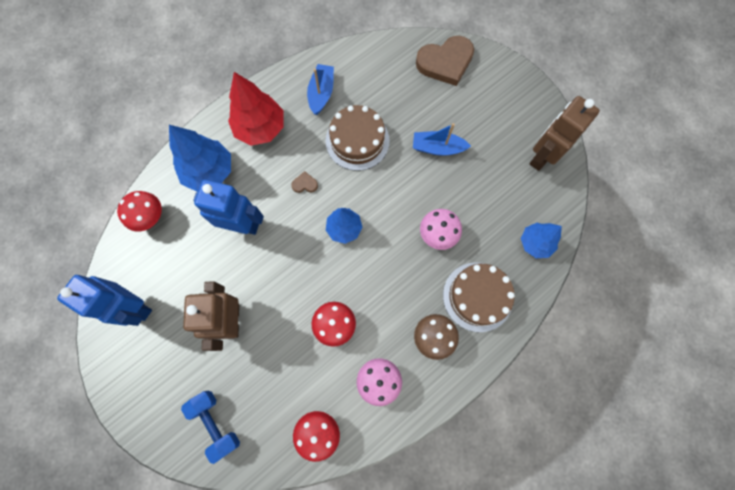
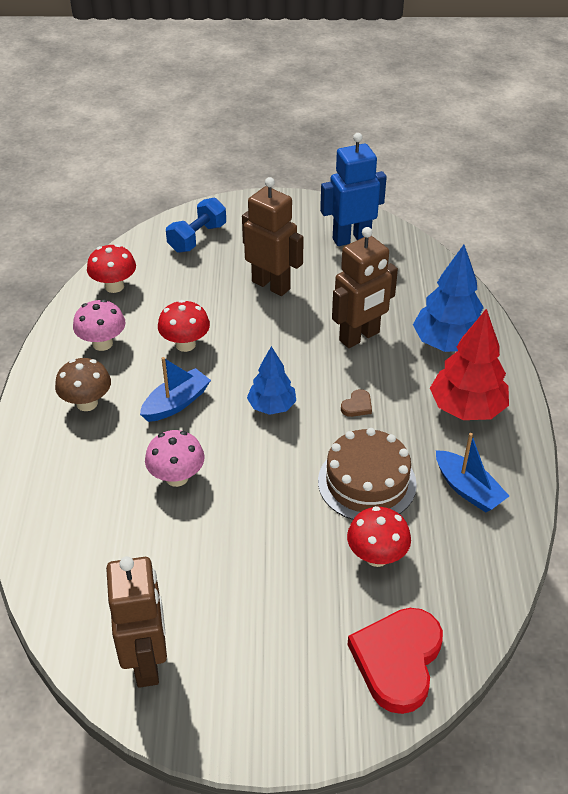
camera: 130 degrees right, 30 degrees down
red mushroom [117,191,162,232] -> red mushroom moved to [347,506,411,567]
blue dumbbell [181,391,240,464] -> blue dumbbell turned 60 degrees counterclockwise [166,198,226,253]
blue robot [193,180,264,235] -> brown robot [332,227,398,348]
blue boat [413,123,471,156] -> blue boat moved to [140,357,211,422]
brown heart [416,36,474,86] -> red heart [348,608,443,714]
brown cake [443,262,515,332] -> none
blue tree [521,223,562,258] -> none

